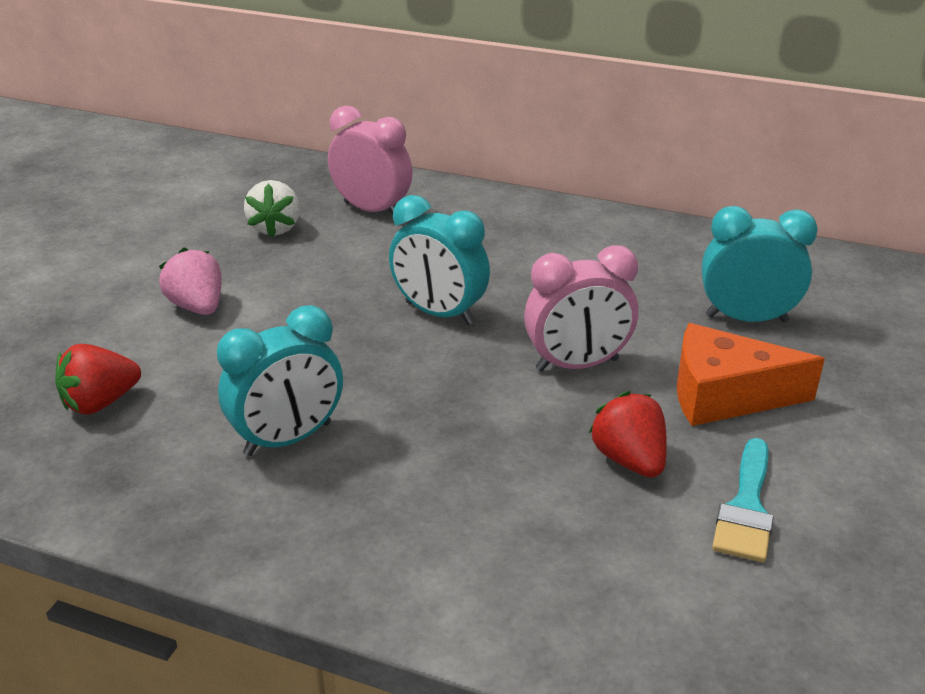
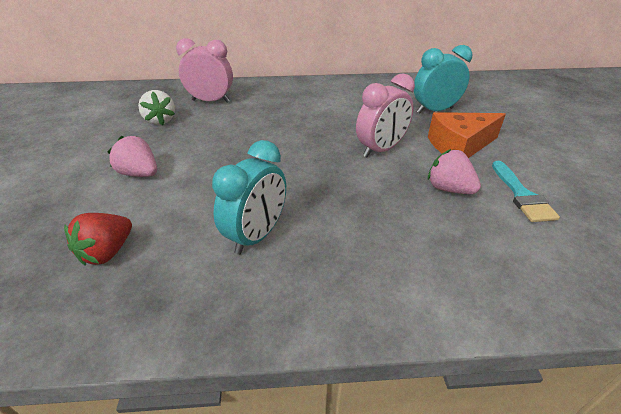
camera: 25 degrees left, 5 degrees up
turquoise clock [389,195,490,325] -> none
red strawberry [589,391,667,477] -> pink strawberry [428,149,481,194]

